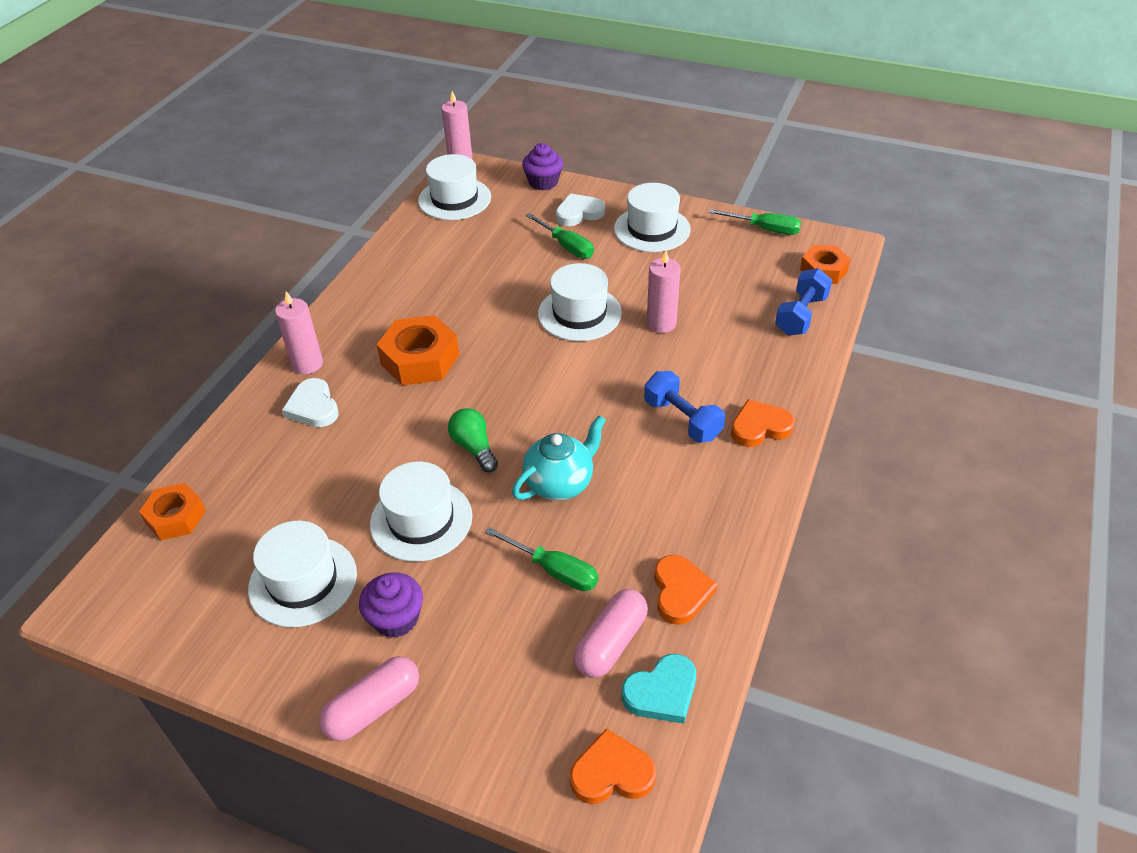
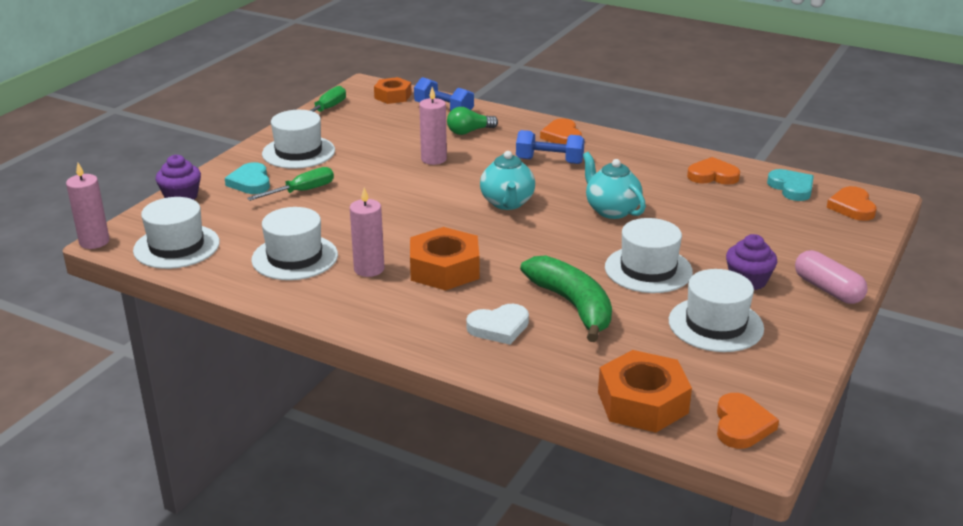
camera: 85 degrees left, 15 degrees down
orange nut [139,483,206,540] -> orange nut [598,350,692,433], size x1.55
pink candle [275,291,323,374] -> pink candle moved to [350,187,385,277]
green light bulb [448,408,498,472] -> green light bulb moved to [447,107,498,135]
green screwdriver [485,527,598,591] -> none
white hat [538,263,622,341] -> white hat moved to [251,207,338,280]
white heart [556,193,605,226] -> turquoise heart [225,162,270,194]
pink capsule [574,589,648,678] -> none
blue dumbbell [644,371,725,443] -> blue dumbbell turned 45 degrees clockwise [516,130,585,164]
none -> turquoise teapot [480,151,535,210]
none -> green banana [520,255,612,342]
none -> orange heart [717,393,779,449]

